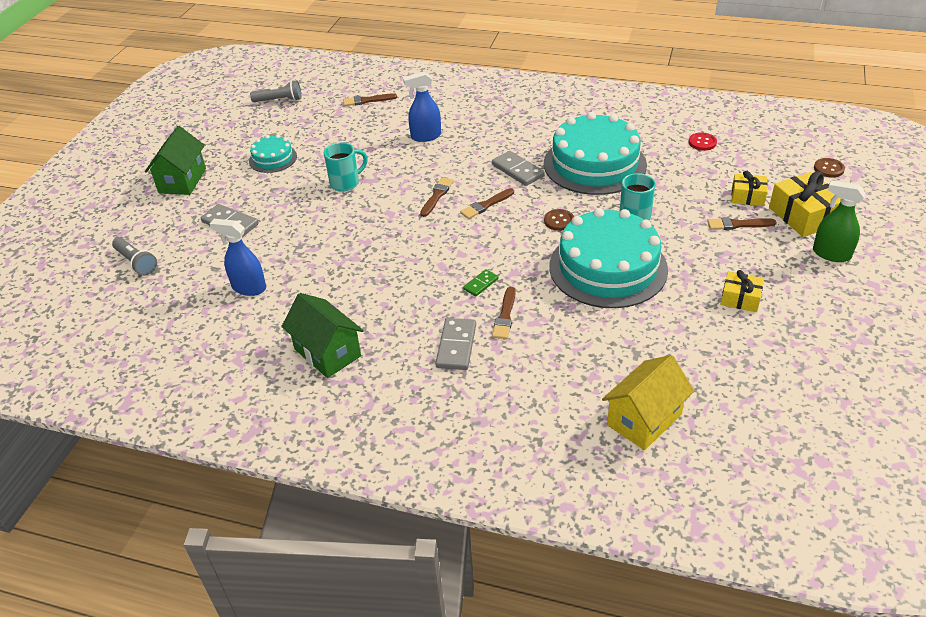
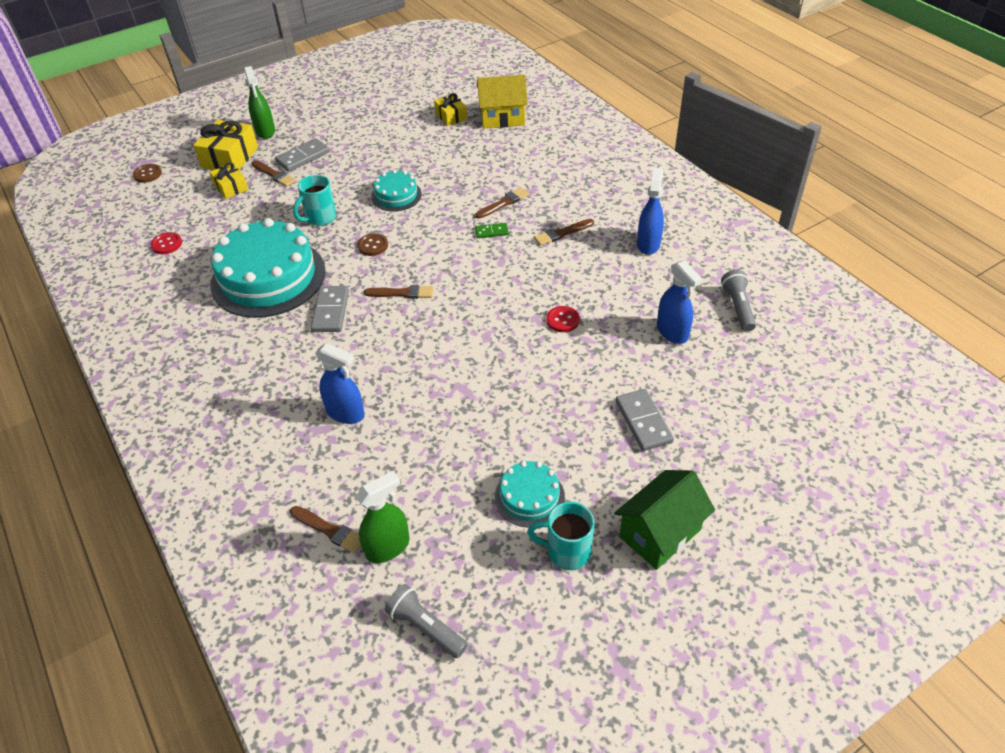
camera: 140 degrees left, 5 degrees up
grey flashlight [112,237,157,276] -> grey flashlight moved to [721,270,756,332]
green house [281,293,364,378] -> blue spray bottle [637,168,664,255]
turquoise mug [324,142,368,192] -> turquoise mug moved to [527,502,594,570]
brown brush [420,177,454,217] -> brown brush moved to [534,219,594,246]
grey domino [435,318,476,370] -> grey domino moved to [275,138,330,172]
turquoise cake [549,208,668,308] -> turquoise cake [371,170,422,212], size x0.49
yellow gift [721,270,764,312] -> yellow gift moved to [434,93,467,126]
none -> green spray bottle [356,471,410,563]
none -> red button [546,306,580,332]

